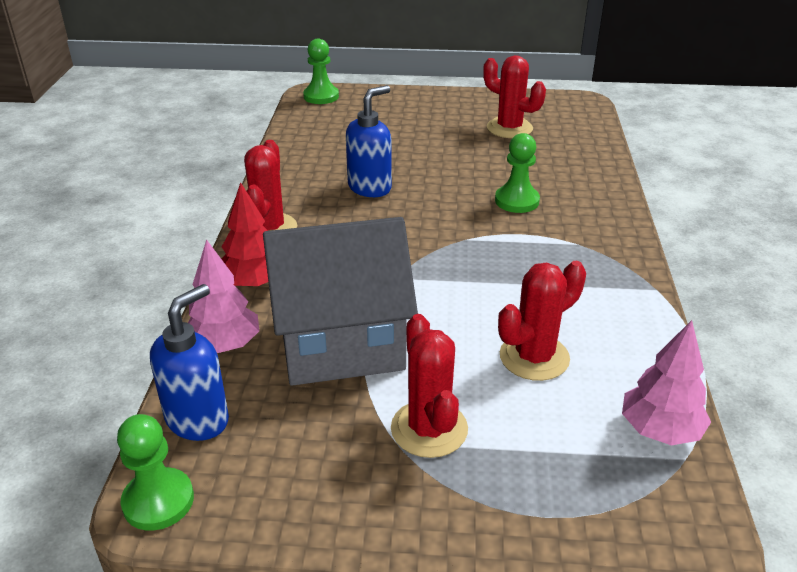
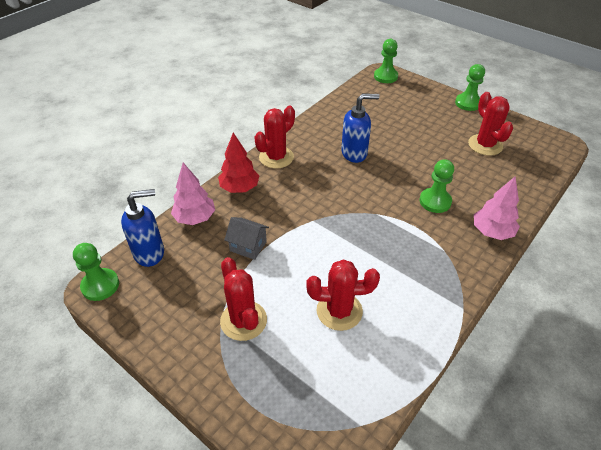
camera: 35 degrees right, 10 degrees up
grey house [263,217,418,386] -> grey house [224,217,269,260], size x0.42
red cactus [391,314,468,458] -> red cactus turned 45 degrees counterclockwise [220,257,267,341]
pink tree [622,320,711,446] -> pink tree moved to [474,176,520,240]
none -> green pawn [455,64,485,111]

